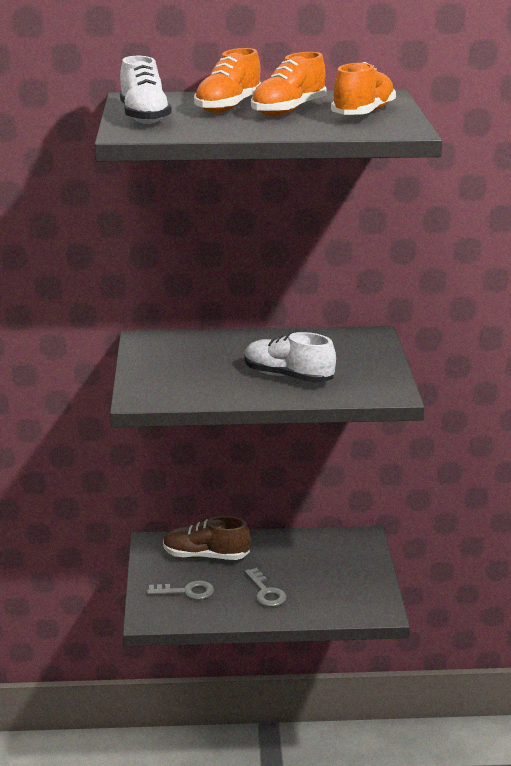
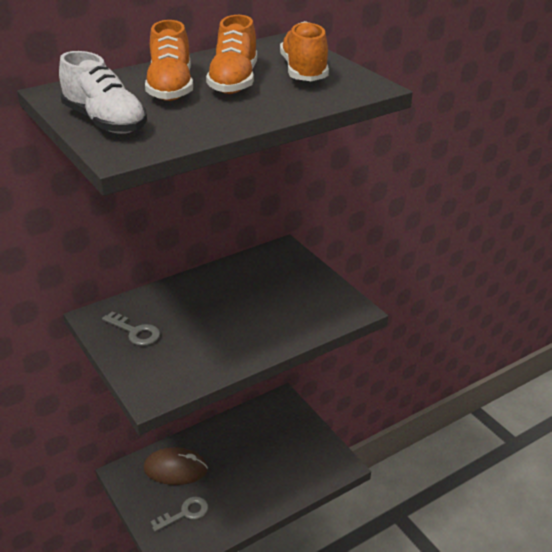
camera: 30 degrees left, 10 degrees up
brown shoe [163,516,251,560] -> brown mouse [144,447,208,485]
white shoe [244,332,336,383] -> none
grey key [244,568,287,607] -> grey key moved to [102,311,160,346]

